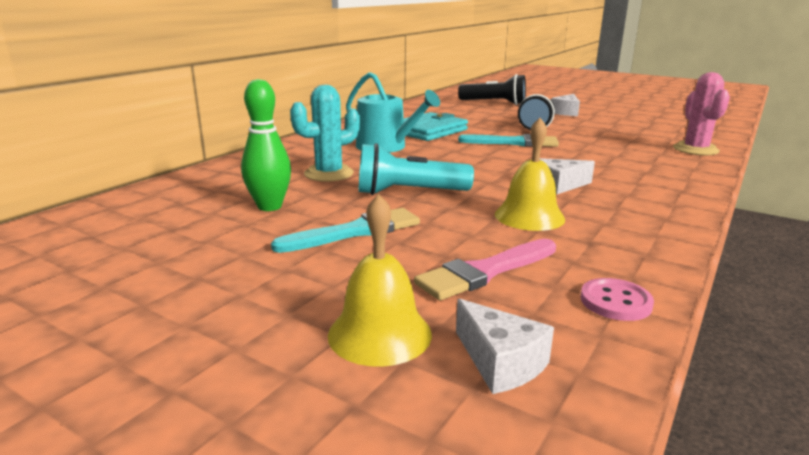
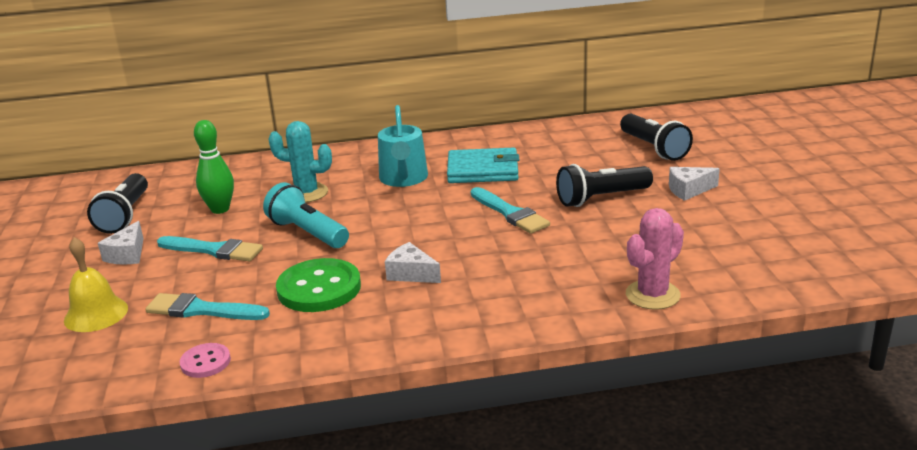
camera: 50 degrees right, 5 degrees up
pink brush [414,239,556,300] -> turquoise brush [145,293,270,320]
white cheese [456,299,554,394] -> white cheese moved to [98,221,144,264]
yellow bell [495,118,565,231] -> green button [276,258,361,312]
none -> black flashlight [87,173,148,234]

